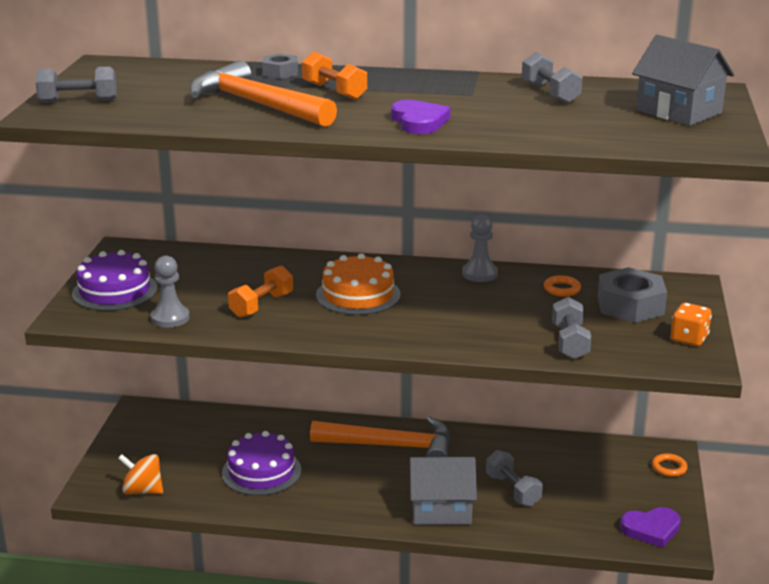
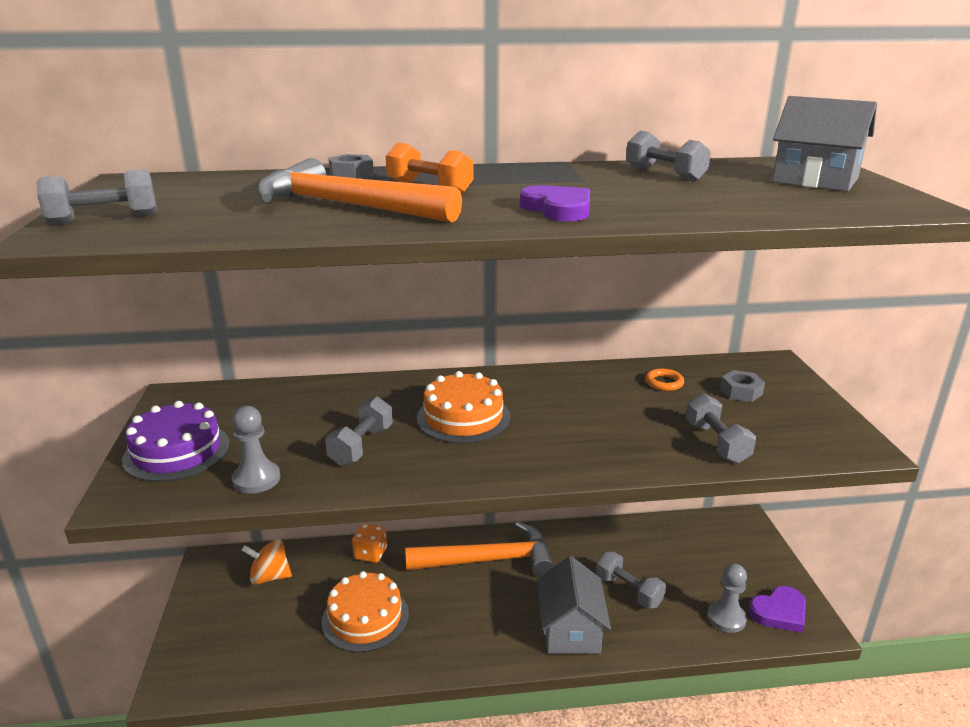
camera: 15 degrees left, 0 degrees up
orange spinning top [118,454,163,494] -> orange spinning top moved to [242,539,292,585]
purple cake [222,431,301,496] -> orange cake [322,571,409,652]
orange dumbbell [228,265,293,318] -> grey dumbbell [325,397,393,466]
grey house [409,457,477,525] -> grey house turned 75 degrees counterclockwise [537,556,611,654]
grey pawn [462,215,498,282] -> grey pawn moved to [707,564,747,633]
grey nut [598,267,667,323] -> grey nut [720,370,765,402], size x0.55
orange ring [652,453,688,477] -> none
orange dice [671,303,712,346] -> orange dice moved to [352,524,387,563]

